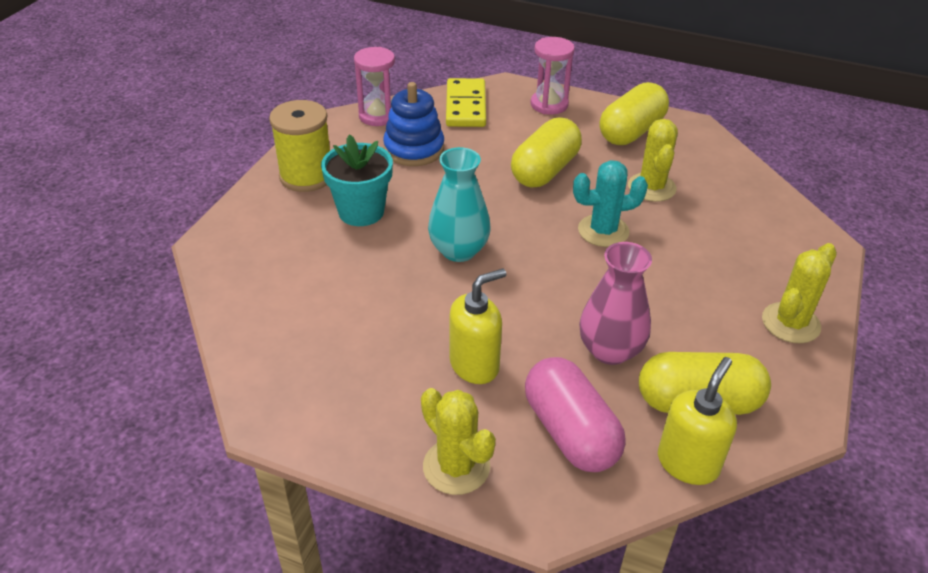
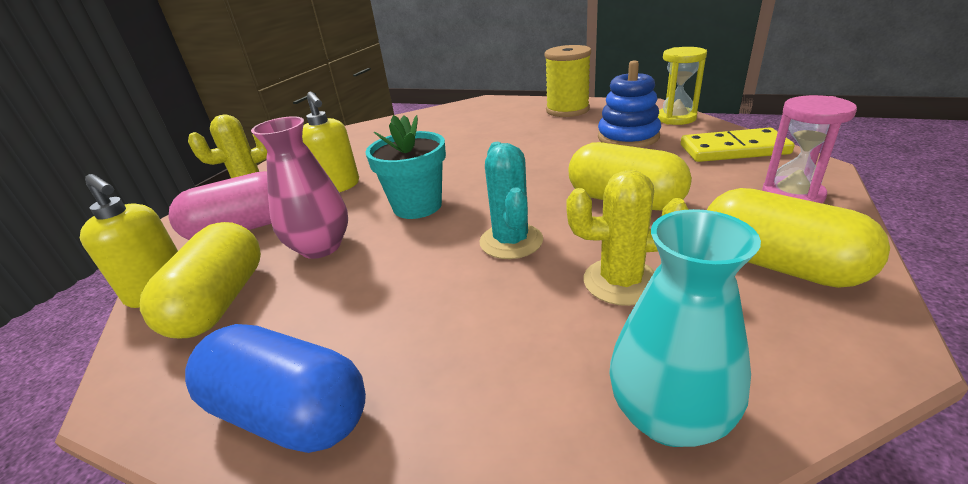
camera: 95 degrees right, 10 degrees down
turquoise flower pot [321,135,393,226] -> turquoise flower pot moved to [365,115,446,219]
pink hourglass [354,47,395,126] -> yellow hourglass [658,47,707,125]
turquoise vase [428,147,491,262] -> turquoise vase moved to [609,209,761,447]
yellow cactus [762,243,837,343] -> blue capsule [185,324,366,453]

